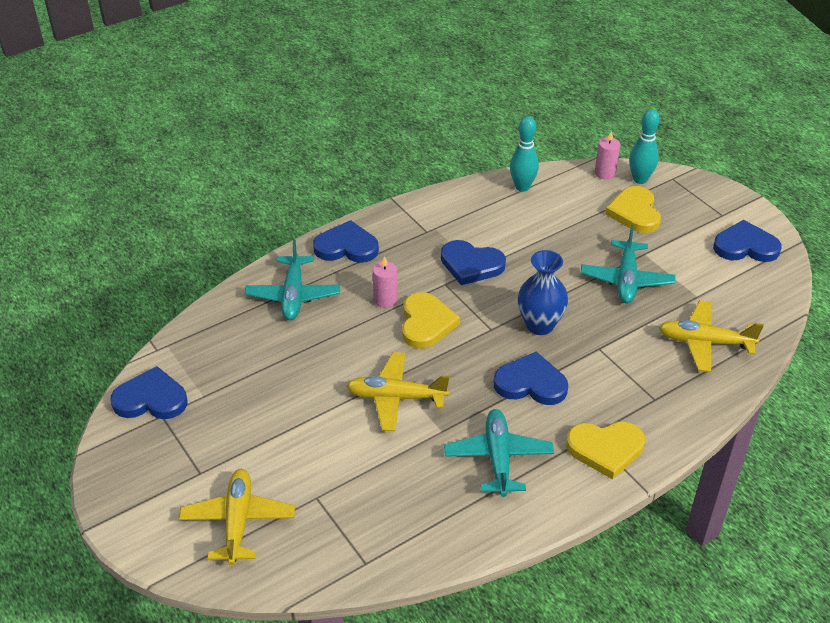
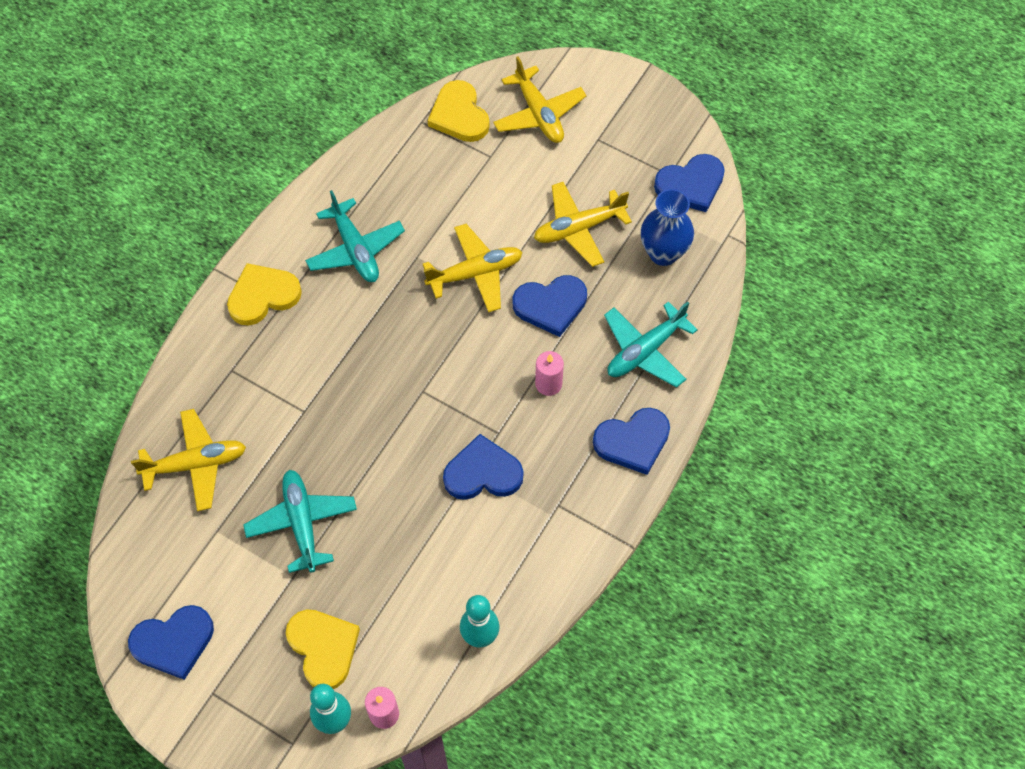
camera: 155 degrees right, 20 degrees up
turquoise plane [245,239,340,320] -> turquoise plane turned 105 degrees counterclockwise [604,301,697,388]
yellow heart [402,292,460,349] -> yellow heart moved to [428,80,490,142]
blue heart [494,351,568,405] -> blue heart moved to [513,275,587,337]
blue vase [518,250,568,335] -> blue vase moved to [641,189,694,266]
none -> yellow plane [534,182,632,267]

